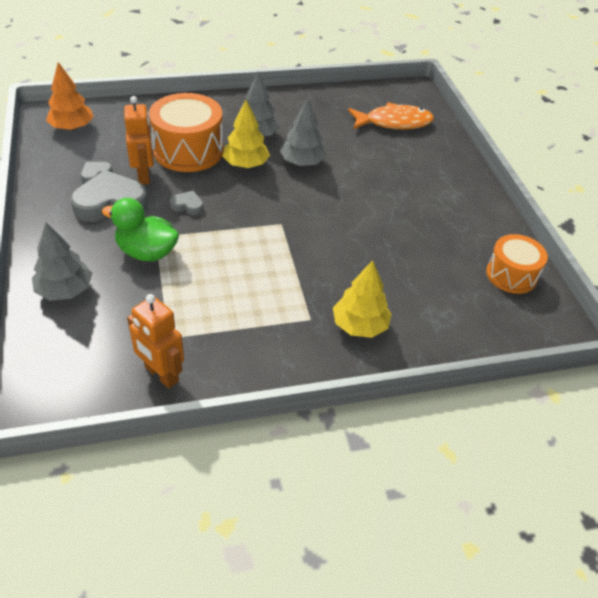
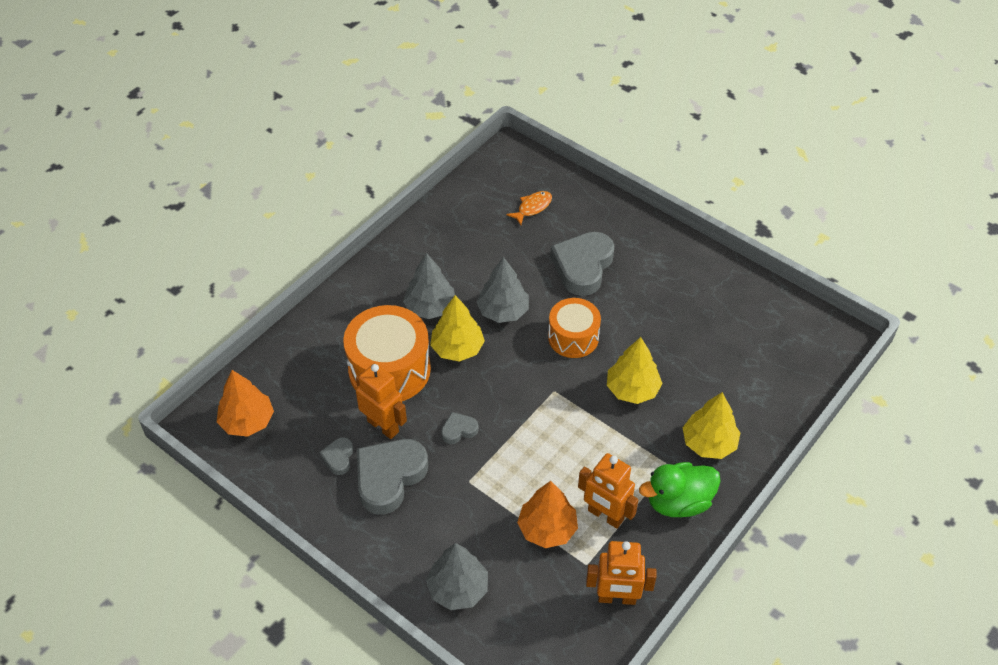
camera: 35 degrees left, 5 degrees up
green duck [102,198,179,261] -> green duck moved to [639,462,721,517]
orange fish [348,102,434,129] -> orange fish [506,191,552,225], size x0.53
orange drum [486,234,548,294] -> orange drum moved to [548,298,601,358]
none -> orange tree [517,481,578,548]
none -> grey heart [550,232,615,296]
none -> orange robot [578,453,638,529]
none -> yellow tree [607,337,663,404]

